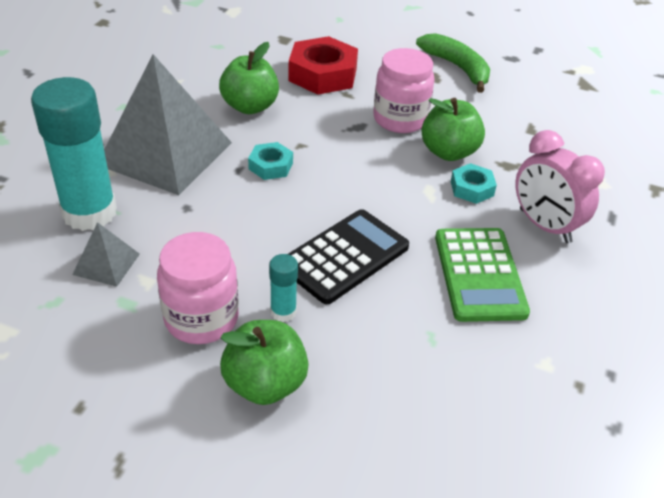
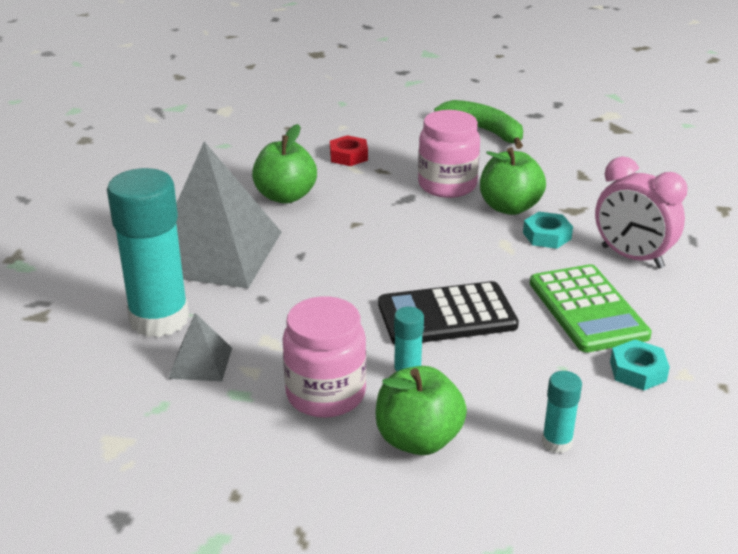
camera: 10 degrees left, 10 degrees down
turquoise nut [248,142,293,180] -> turquoise nut moved to [610,339,670,391]
red nut [288,36,358,95] -> red nut [330,135,368,166], size x0.53
black calculator [288,209,409,304] -> black calculator turned 135 degrees counterclockwise [378,281,519,344]
none -> turquoise glue stick [542,371,582,453]

